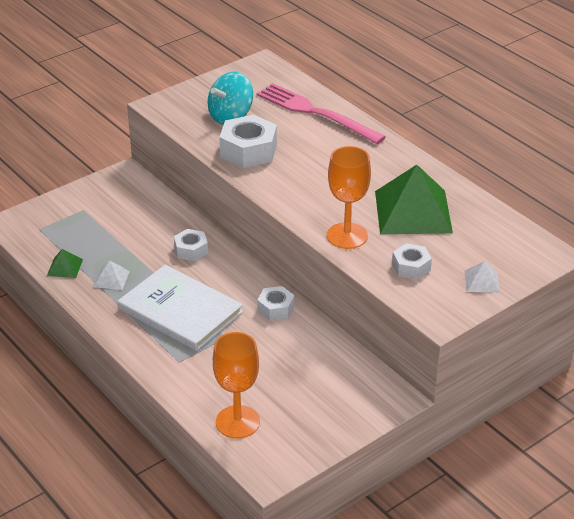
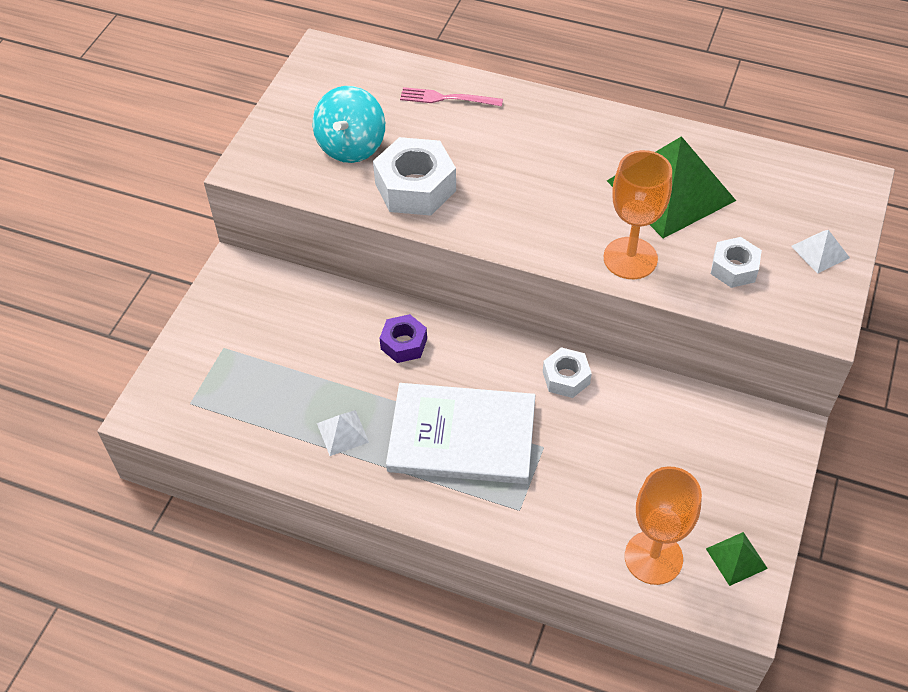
camera: 30 degrees left, 15 degrees up
green pyramid [47,249,83,278] -> green pyramid moved to [706,532,768,586]
white nut [174,229,208,261] -> purple nut [380,314,427,363]
pink fork [257,83,386,144] -> pink fork [400,87,503,106], size x0.51

